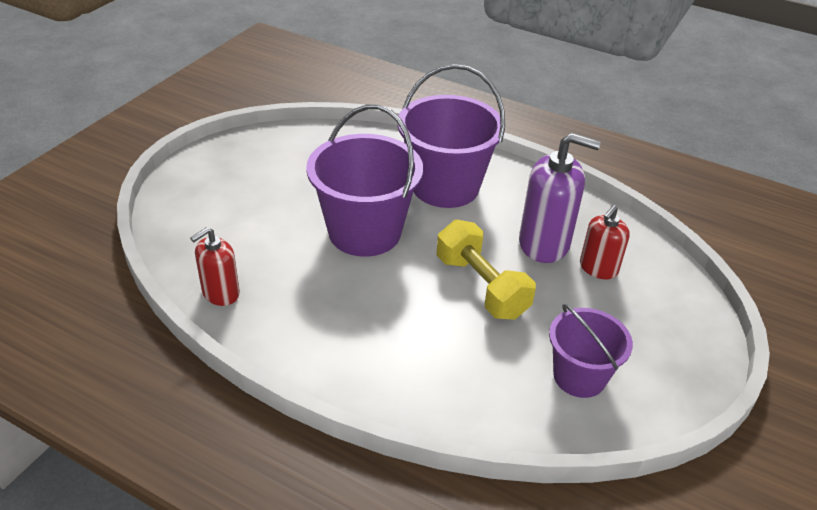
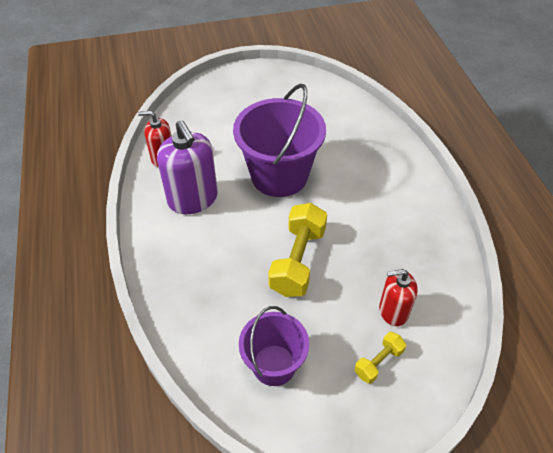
camera: 50 degrees right, 10 degrees up
purple bucket [397,64,505,208] -> none
purple soap dispenser [519,133,601,263] -> purple soap dispenser moved to [157,120,218,214]
none -> yellow dumbbell [354,332,406,384]

